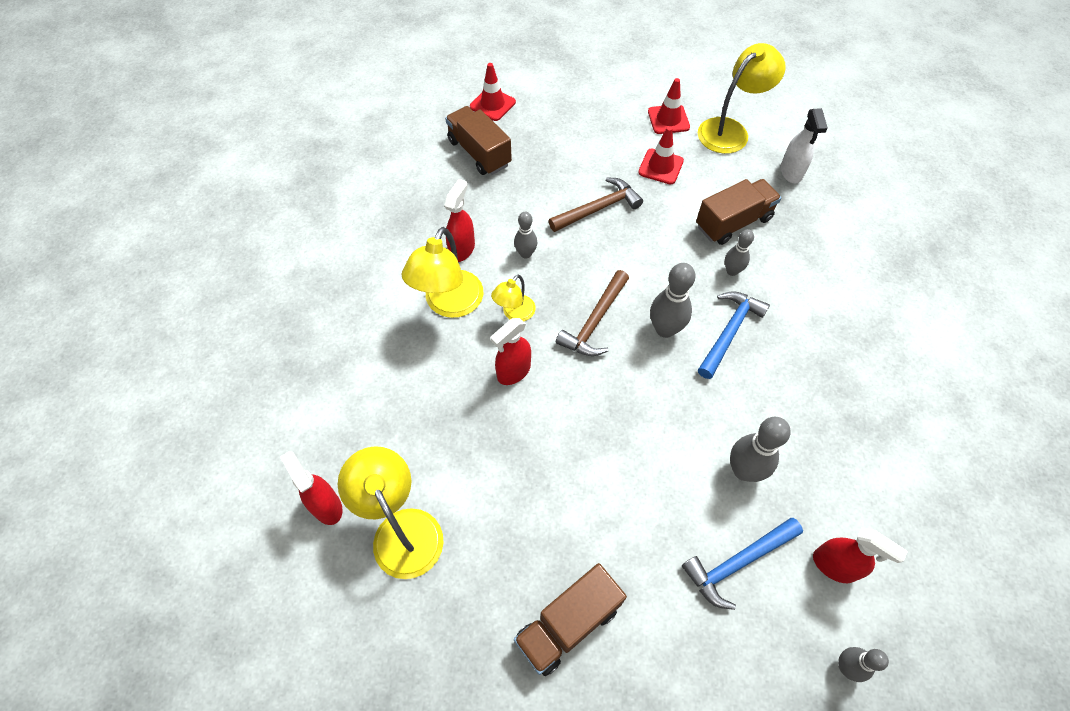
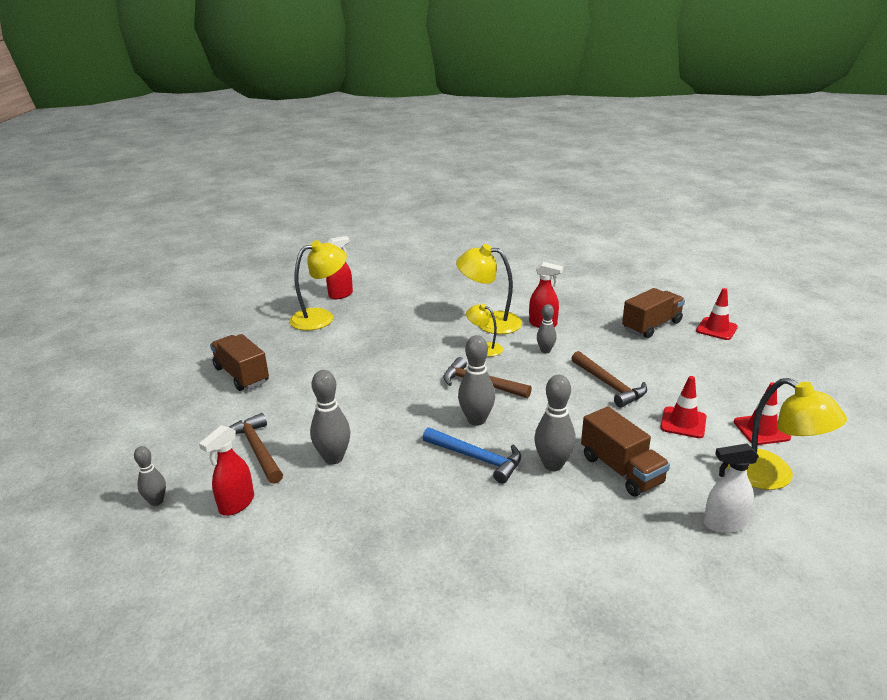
camera: 90 degrees right, 30 degrees down
red spray bottle [491,318,531,385] -> none
blue hammer [682,518,803,610] -> brown hammer [229,413,283,484]
grey bowling pin [725,229,754,276] -> grey bowling pin [534,375,576,471], size x1.61

